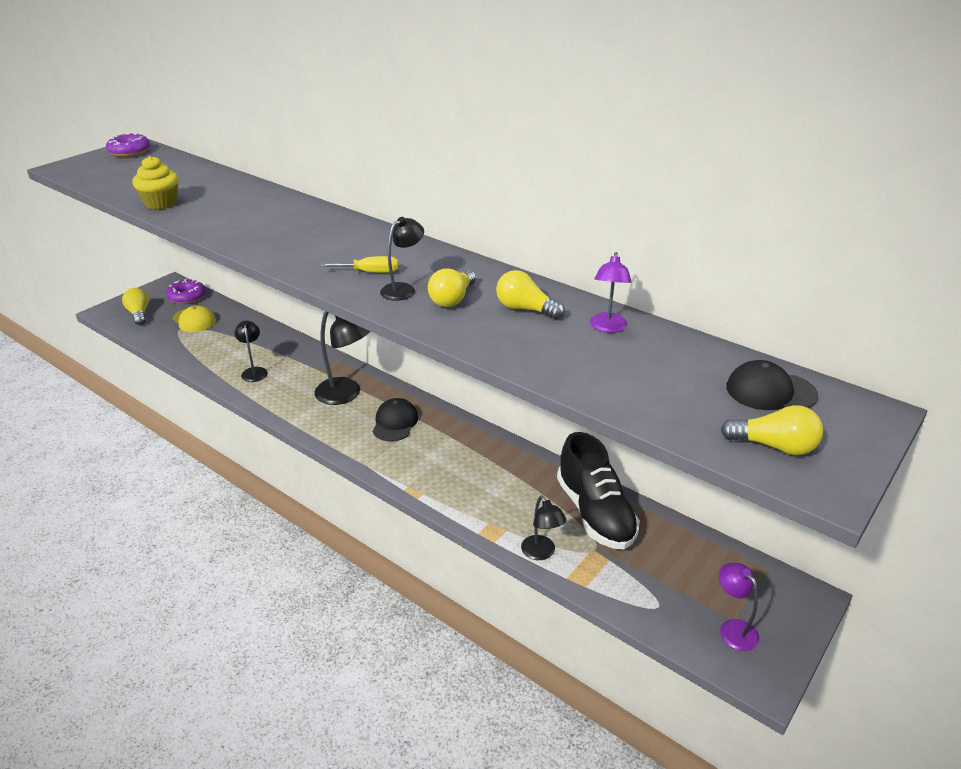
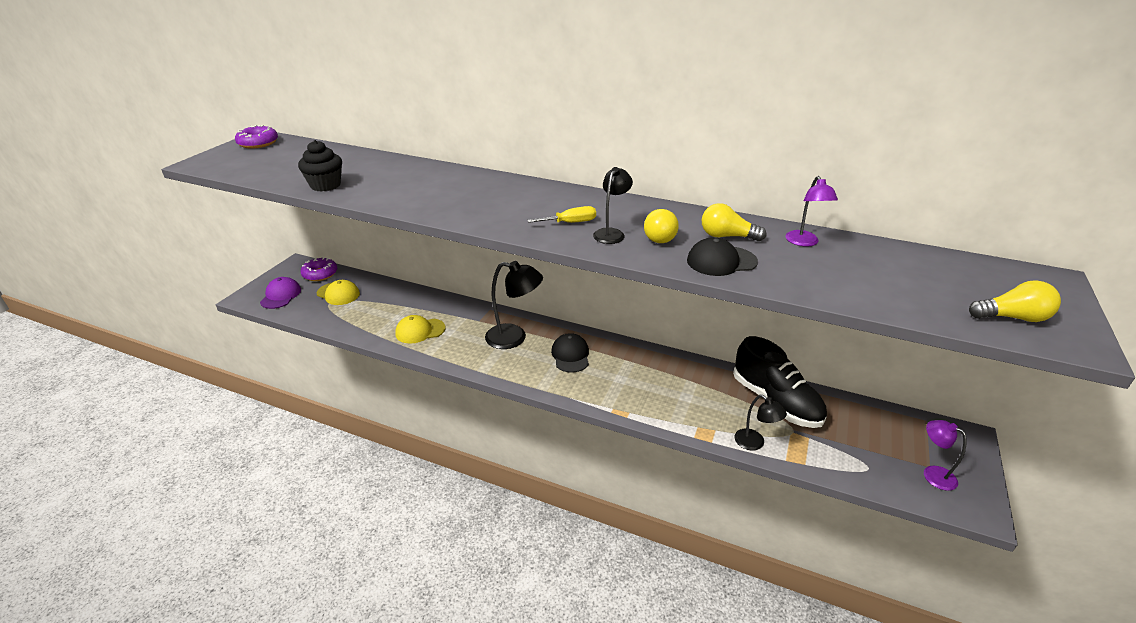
camera: 15 degrees left, 0 degrees up
yellow light bulb [122,288,149,325] -> purple cap [260,277,301,309]
yellow cupcake [132,156,178,210] -> black cupcake [298,140,342,192]
black lamp [235,321,268,382] -> yellow cap [395,315,445,344]
black cap [726,360,819,410] -> black cap moved to [687,237,758,276]

